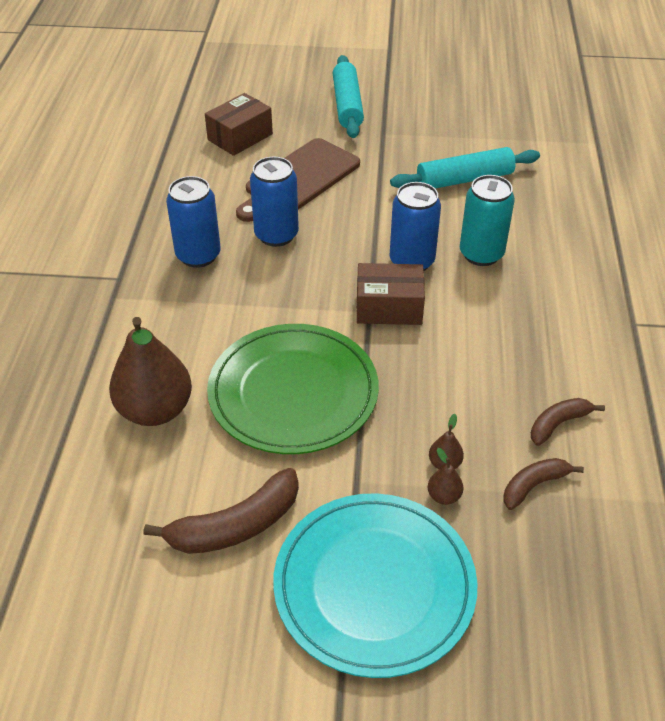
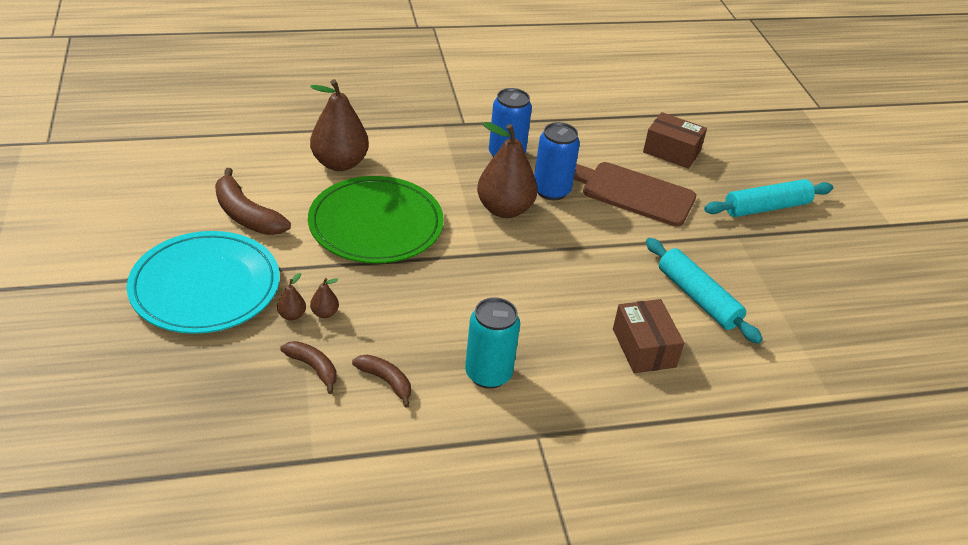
camera: 70 degrees right, 5 degrees down
brown box [357,263,425,325] -> brown box moved to [613,299,684,373]
blue can [390,182,441,271] -> none
turquoise can [460,175,515,266] -> turquoise can moved to [465,297,520,389]
none -> brown pear [477,122,537,218]

